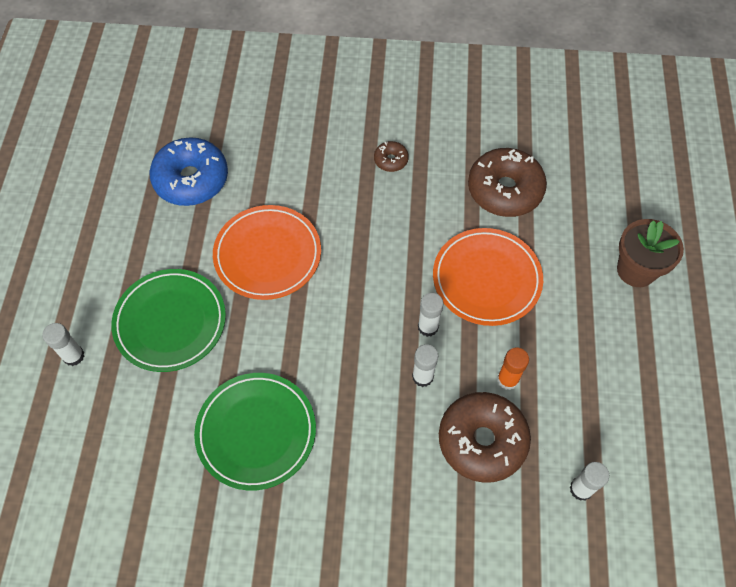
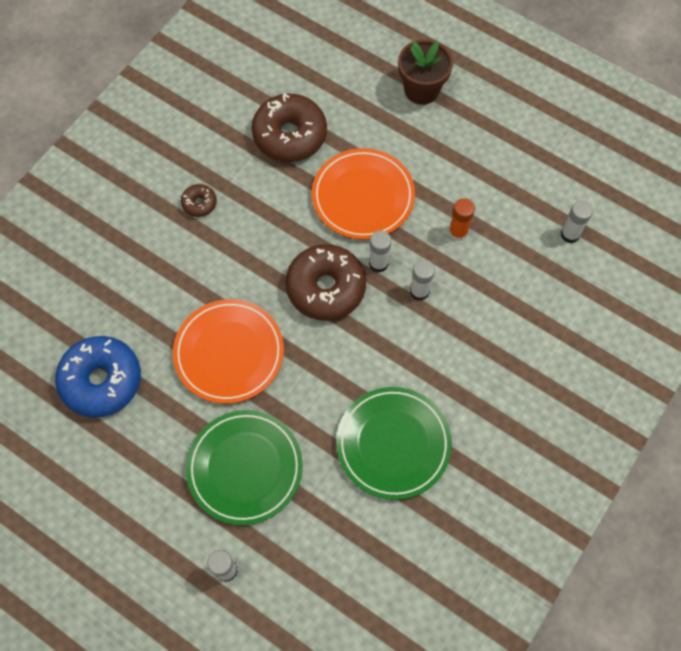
camera: 60 degrees left, 5 degrees up
brown donut [439,392,531,483] -> brown donut moved to [285,244,366,321]

